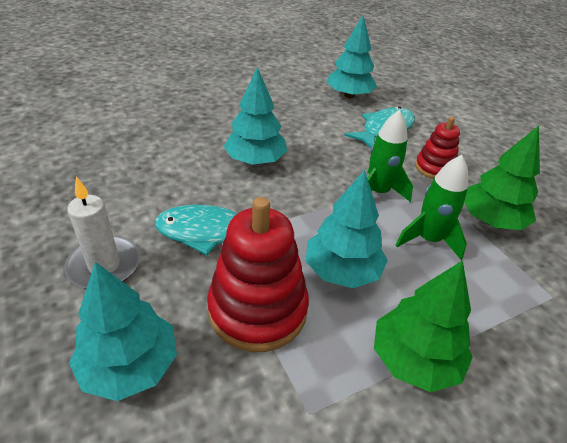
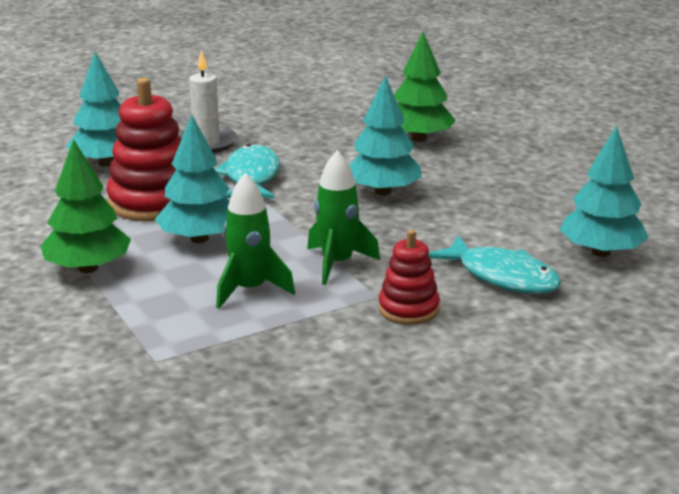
camera: 90 degrees right, 15 degrees down
green tree [464,126,540,230] -> green tree moved to [394,32,456,142]

